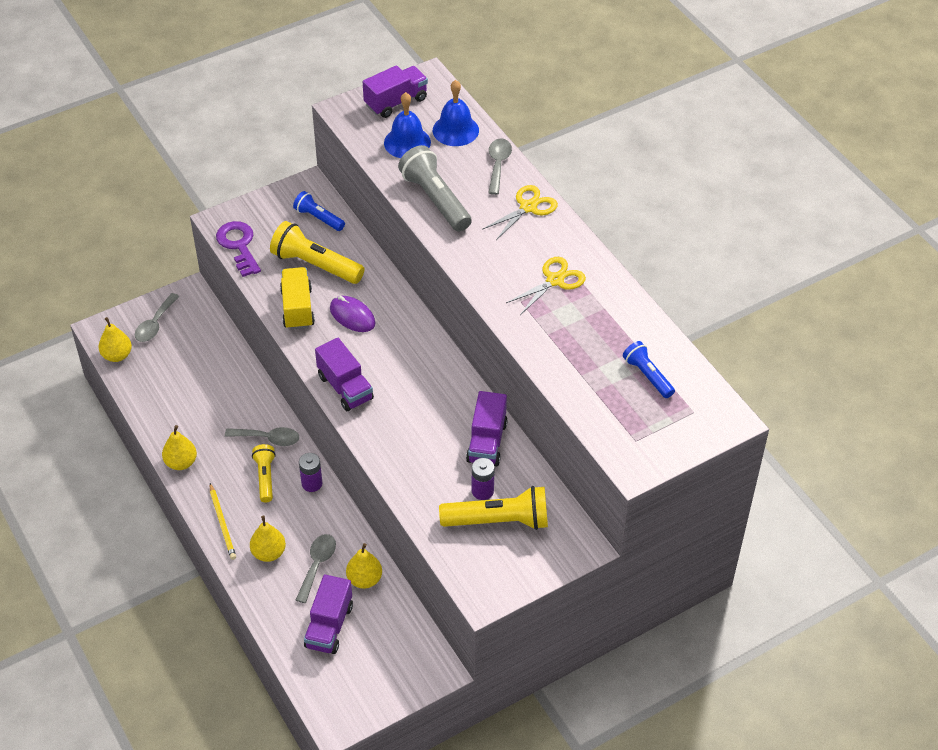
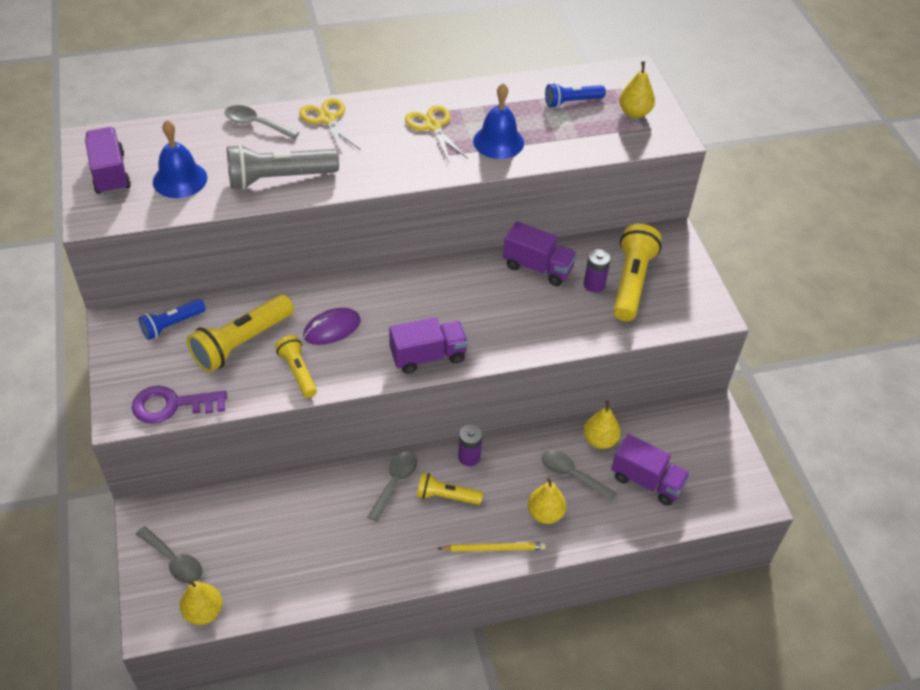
camera: 75 degrees left, 0 degrees up
yellow pear [162,425,197,470] -> yellow pear moved to [619,61,655,118]
yellow truck [280,267,315,330] -> yellow flashlight [275,335,317,398]
blue bell [433,80,479,146] -> blue bell moved to [473,83,524,159]

